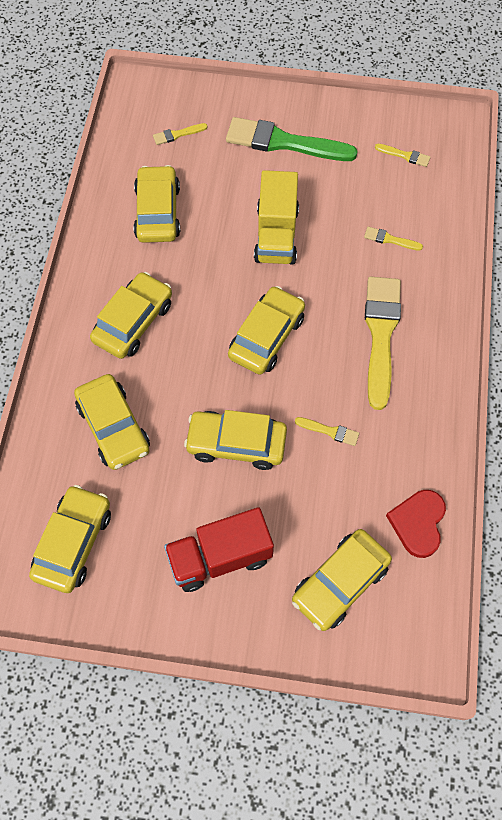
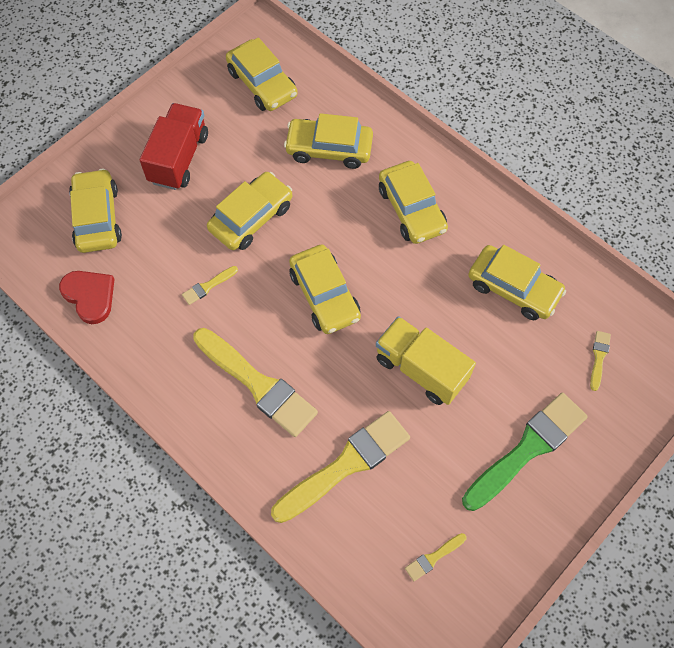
camera: 125 degrees right, 0 degrees up
yellow brush [364,227,423,251] -> yellow brush [271,411,410,523], size x2.35

